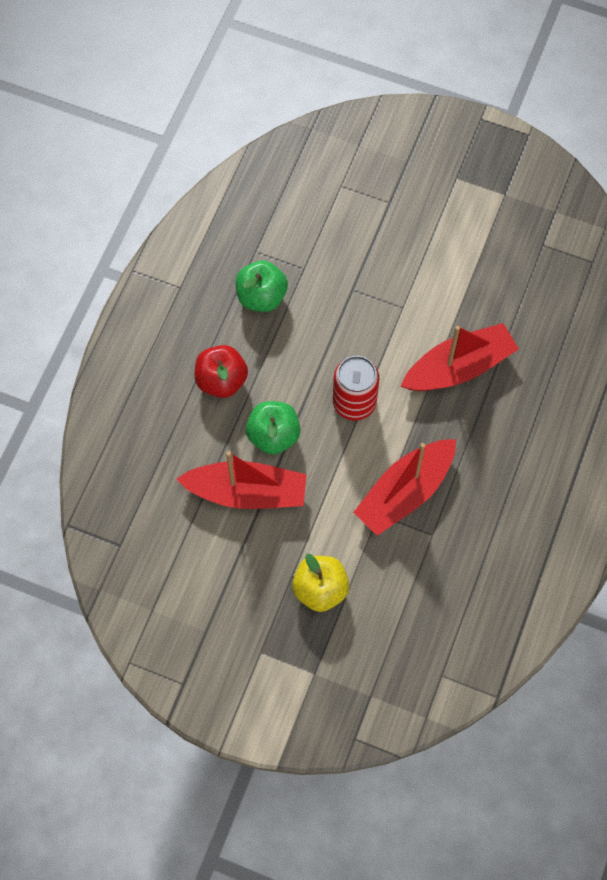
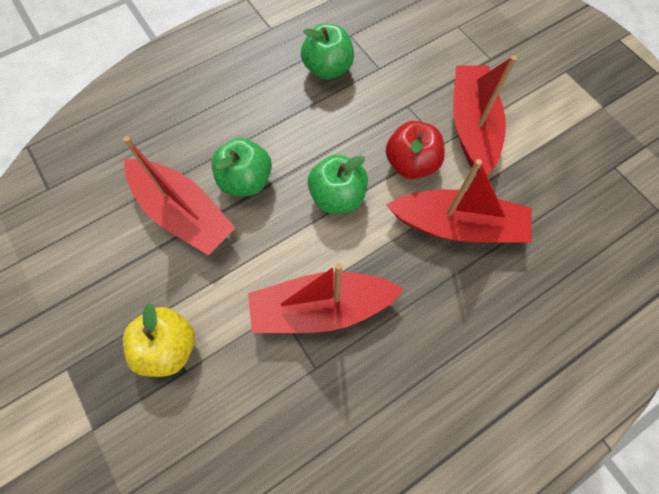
camera: 35 degrees right, 0 degrees up
red apple [195,345,248,398] -> red apple moved to [386,121,445,179]
red can [333,356,379,420] -> green apple [308,154,368,214]
none -> red boat [453,55,517,176]

